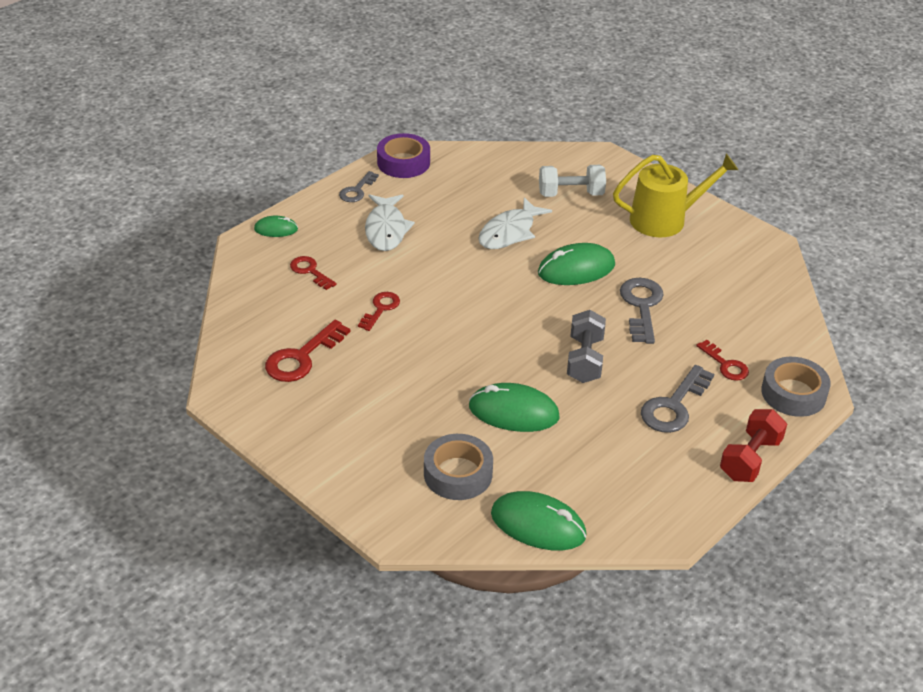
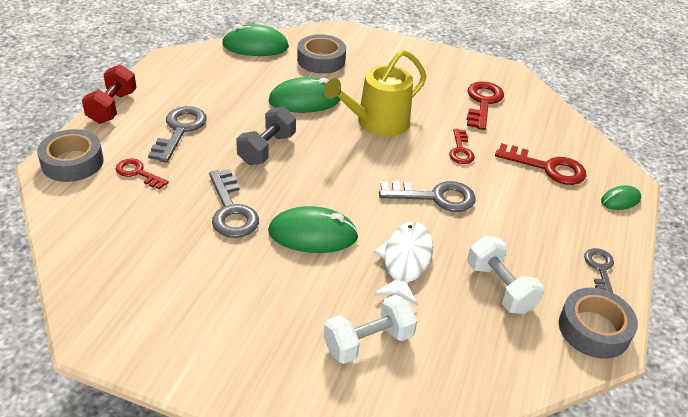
camera: 155 degrees right, 0 degrees up
red key [290,256,337,290] -> red key [495,143,586,185], size x1.61
white fish [365,194,415,251] -> none
purple tape [377,133,430,178] -> grey tape [559,288,638,359]
green mouse [538,243,615,285] -> green mouse turned 45 degrees clockwise [268,206,359,253]
grey dumbbell [567,310,606,383] -> grey dumbbell turned 45 degrees clockwise [236,106,296,165]
yellow watering can [613,154,738,238] -> yellow watering can moved to [324,50,426,137]
none -> grey key [379,181,476,212]
none -> white dumbbell [467,236,544,314]

